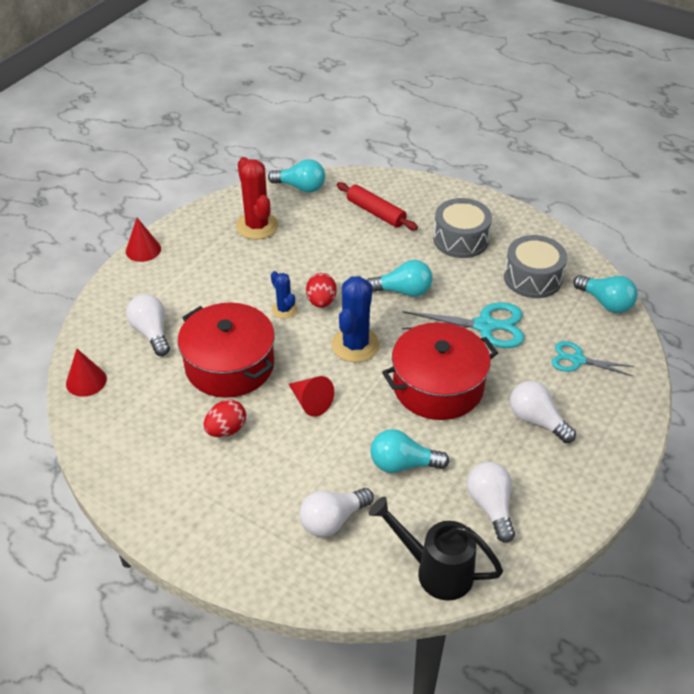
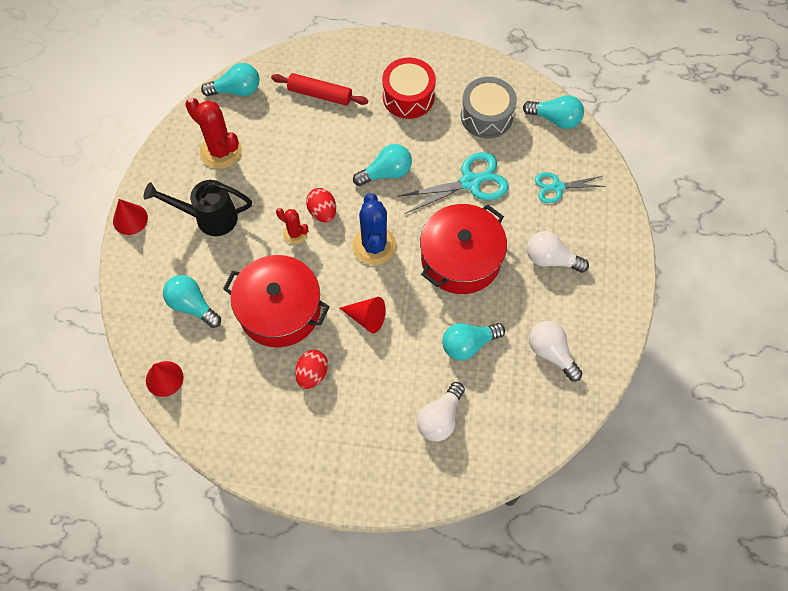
camera: 25 degrees left, 20 degrees up
white light bulb [126,294,170,356] -> turquoise light bulb [163,275,221,328]
blue cactus [271,271,297,319] -> red cactus [276,208,308,244]
black watering can [369,497,503,601] -> black watering can moved to [144,180,252,236]
grey drum [433,198,492,258] -> red drum [382,57,436,119]

